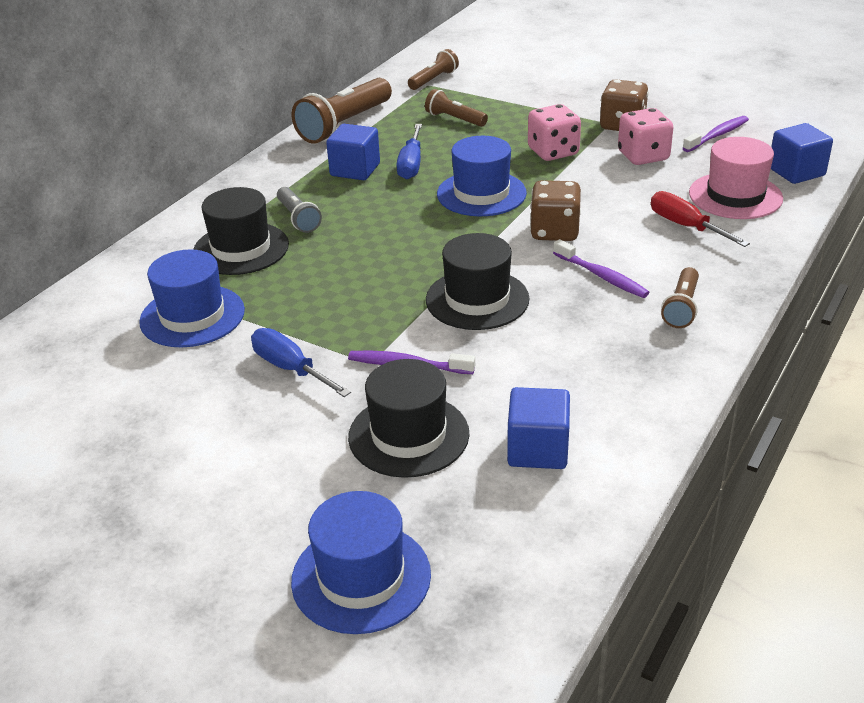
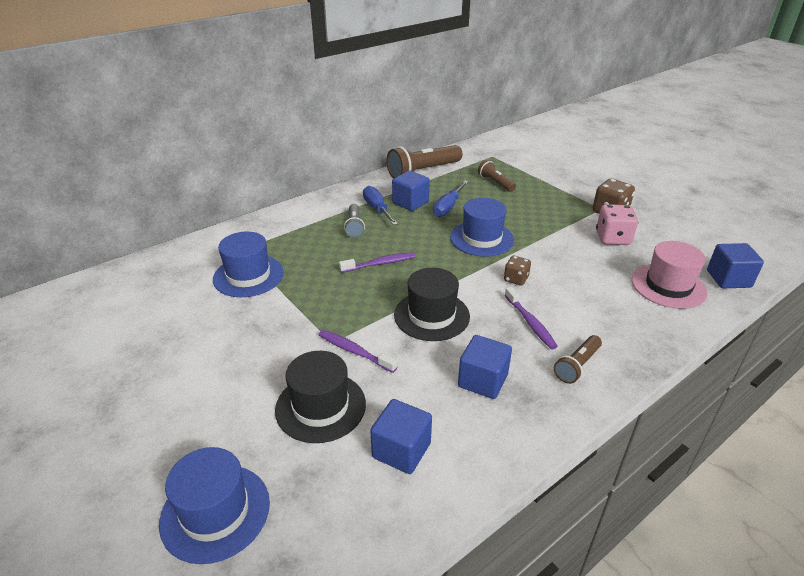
camera: 20 degrees right, 0 degrees up
black hat [193,187,289,275] -> none
blue screwdriver [251,328,351,397] -> blue screwdriver moved to [363,186,398,225]
brown flashlight [408,49,459,90] -> none
pink dice [528,104,581,161] -> none
brown dice [530,180,581,241] -> brown dice [504,256,531,286], size x0.61
red screwdriver [651,191,750,247] -> none
purple toothbrush [683,116,749,152] -> purple toothbrush moved to [339,252,416,273]
none -> blue cube [458,335,512,399]

